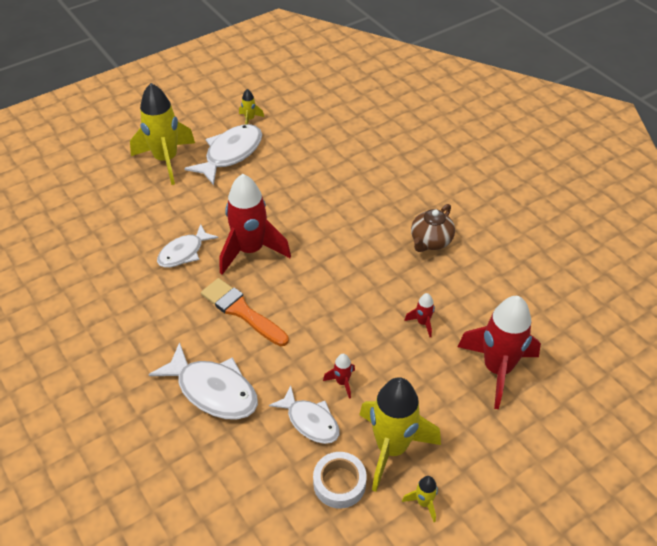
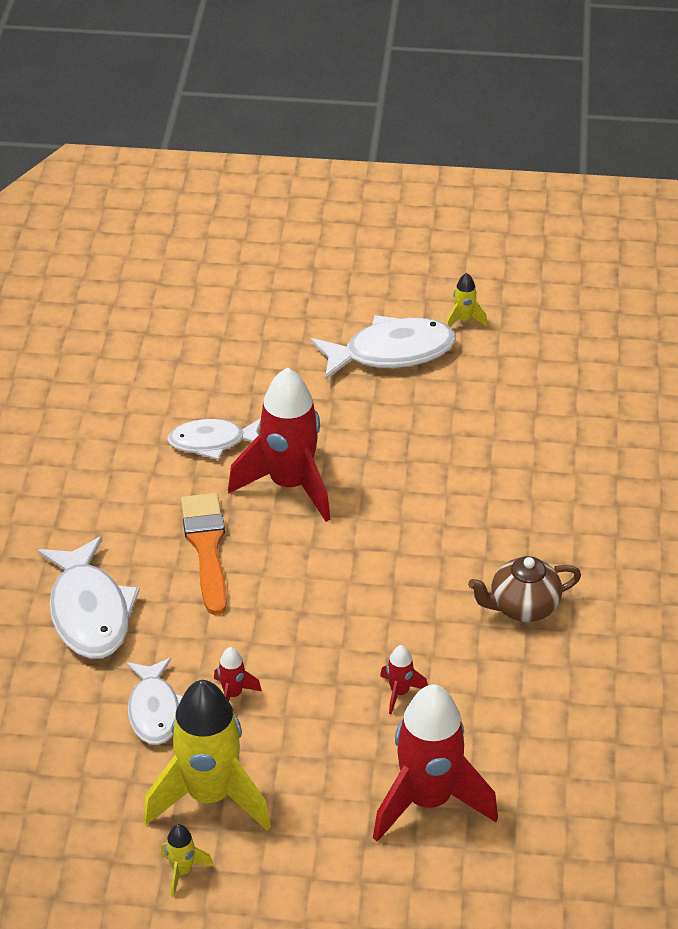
camera: 40 degrees right, 5 degrees down
yellow rocket [130,83,195,185] -> none
white tape [313,452,367,509] -> none

